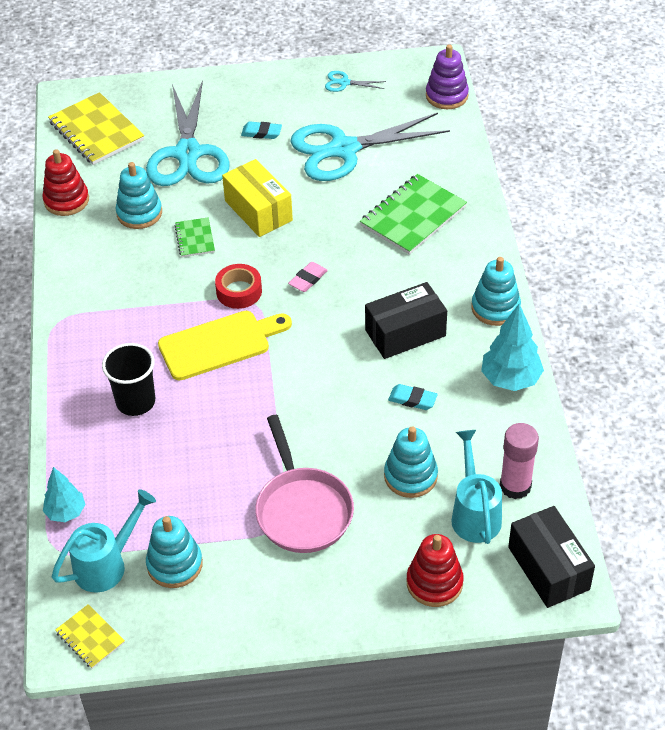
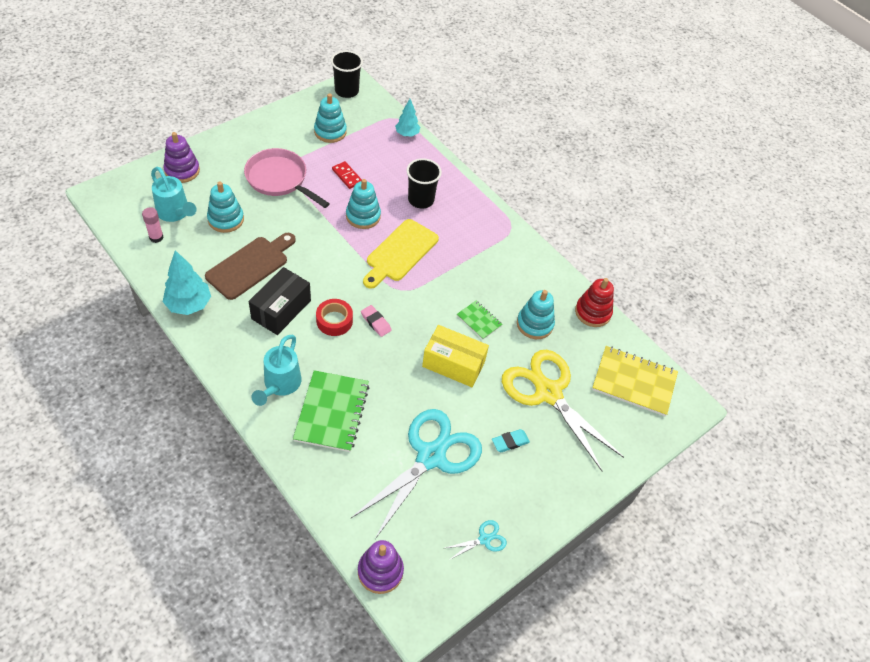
camera: 140 degrees right, 5 degrees up
turquoise watering can [52,489,156,592] -> turquoise watering can moved to [251,335,302,406]
yellow notebook [55,604,125,669] -> black cup [331,50,363,98]
turquoise scissors [146,80,230,186] -> yellow scissors [502,350,624,472]
red tape [215,264,262,309] -> red tape moved to [316,299,353,336]
pink eraser [288,262,328,292] -> pink eraser turned 45 degrees counterclockwise [361,305,392,337]
turquoise eraser [388,384,438,410] -> brown cutting board [205,233,296,300]
red stacking toy [407,534,464,607] -> purple stacking toy [164,132,200,183]
turquoise stacking toy [471,257,521,326] -> turquoise stacking toy moved to [346,179,381,229]
pink glue stick [500,423,539,499] -> pink glue stick [142,207,164,243], size x0.65
black box [508,506,595,608] -> none
none -> red domino [332,161,362,189]

